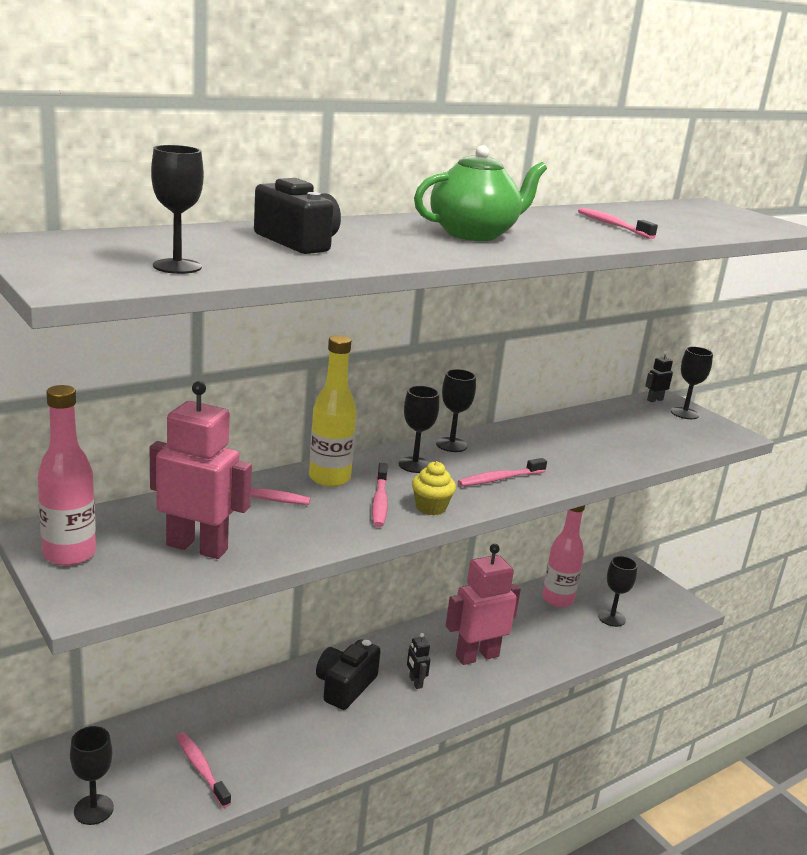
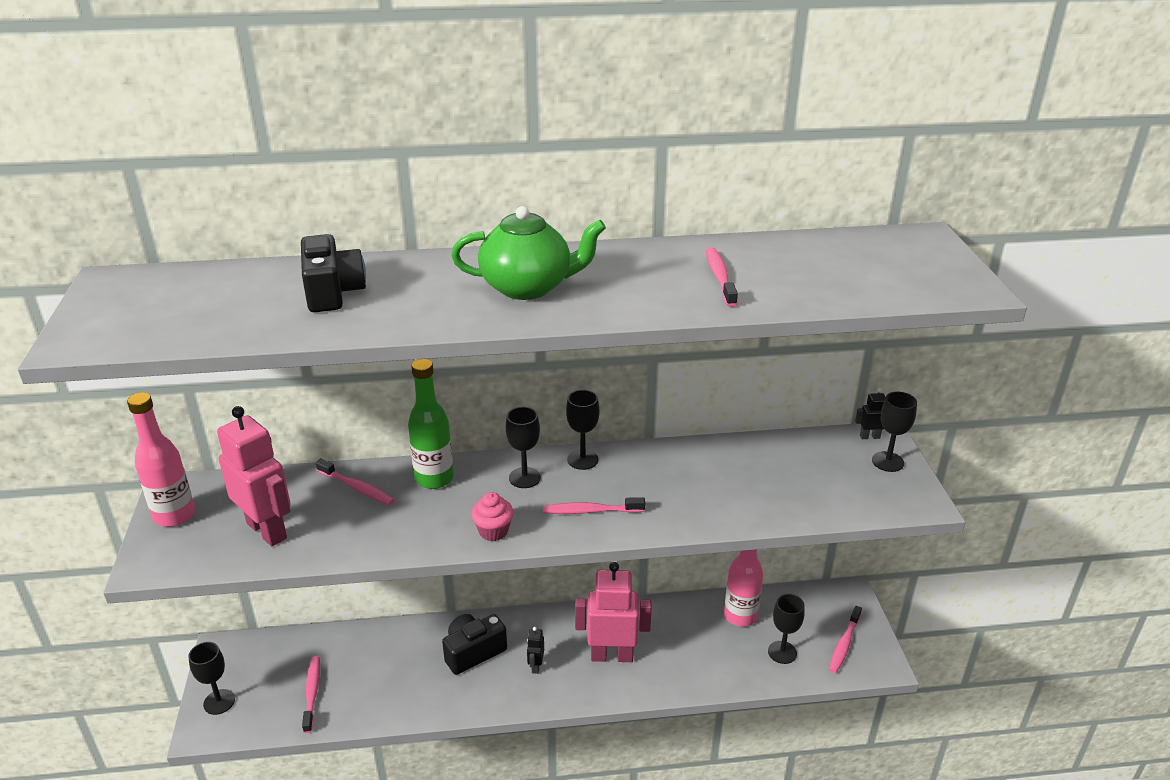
camera: 30 degrees right, 10 degrees up
black goblet [151,145,204,274] -> none
yellow bottle [309,335,356,487] -> green bottle [408,359,454,489]
pink toothbrush [372,463,388,527] -> pink toothbrush moved to [829,606,862,673]
yellow cupcake [412,461,456,515] -> pink cupcake [471,492,514,541]

